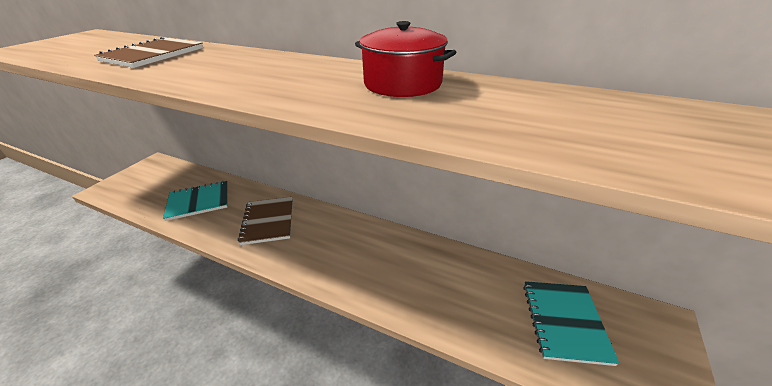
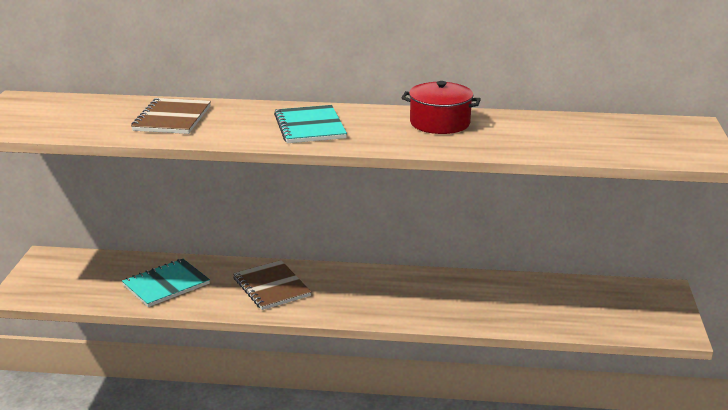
camera: 20 degrees left, 10 degrees down
turquoise notebook [523,281,620,366] -> turquoise notebook moved to [274,105,347,143]

